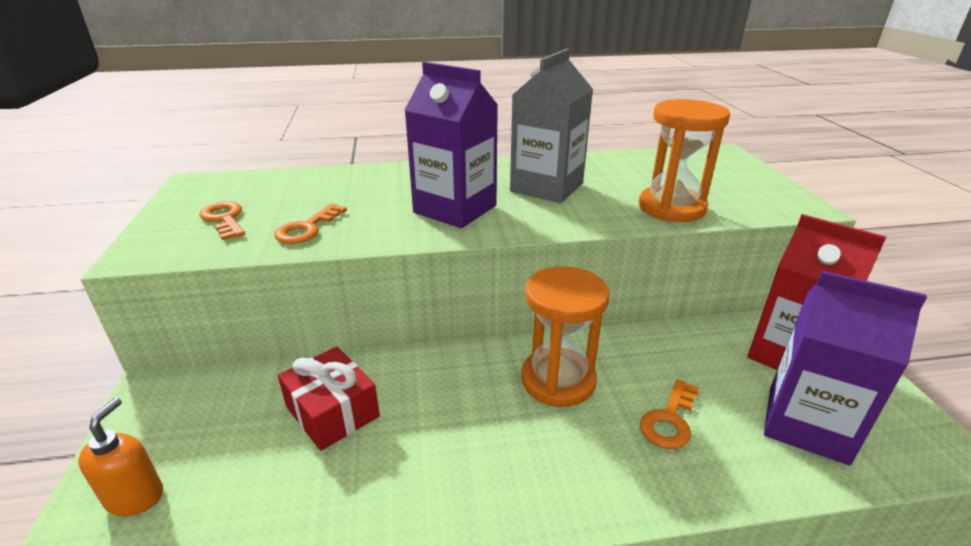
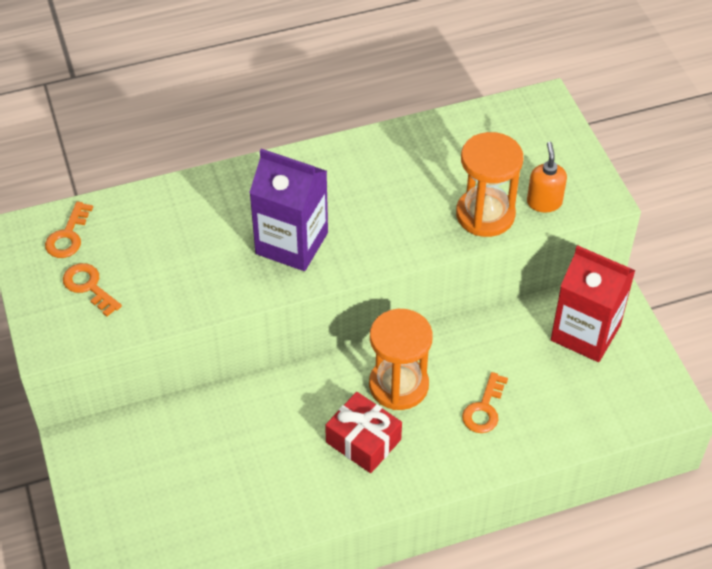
camera: 10 degrees left, 20 degrees up
orange soap dispenser [78,397,163,517] -> orange soap dispenser moved to [527,142,567,212]
orange key [274,204,347,244] -> orange key moved to [45,202,93,258]
red gift [278,347,380,451] -> red gift moved to [325,392,402,473]
grey carton [510,48,593,203] -> none
purple carton [764,271,927,465] -> none

